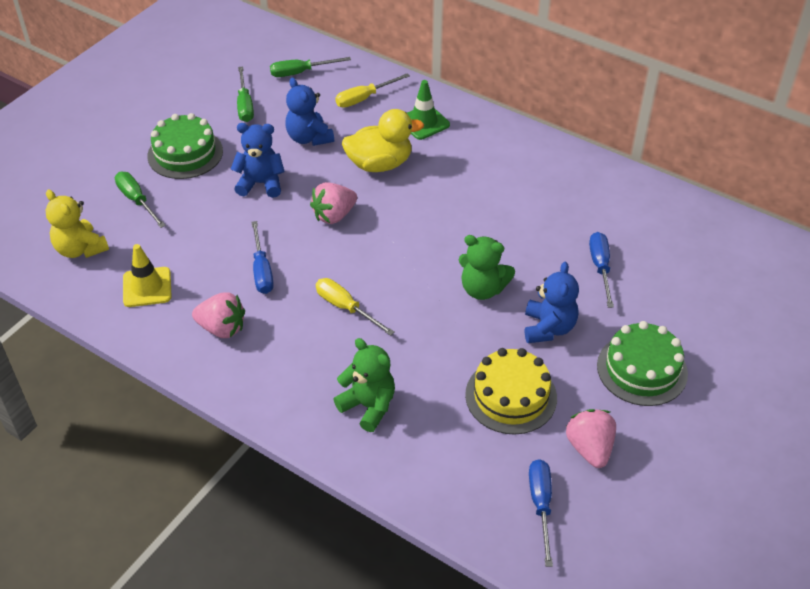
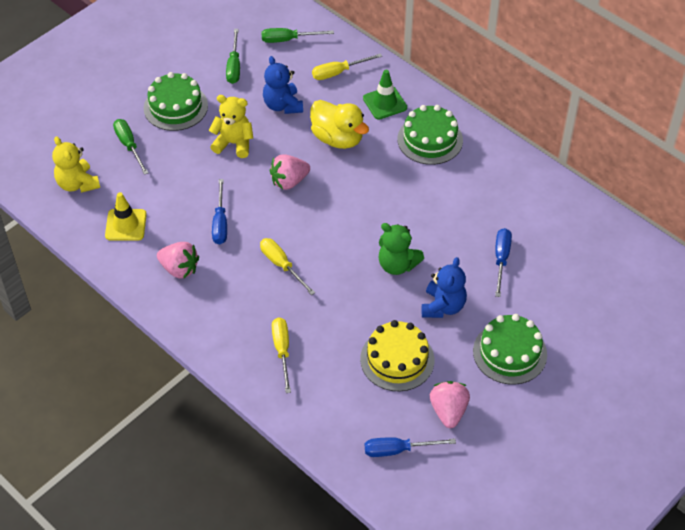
camera: 10 degrees right, 5 degrees up
blue teddy bear [231,123,285,198] -> yellow teddy bear [209,95,253,158]
green teddy bear [333,338,395,432] -> yellow screwdriver [272,317,291,393]
yellow duck [342,109,424,172] -> yellow duck turned 45 degrees clockwise [310,100,369,149]
blue screwdriver [529,459,553,567] -> blue screwdriver turned 105 degrees counterclockwise [365,437,456,457]
none -> green cake [397,105,463,165]

